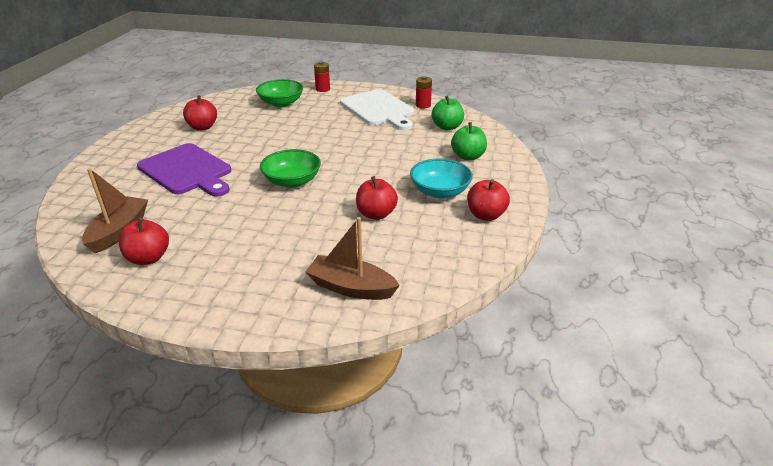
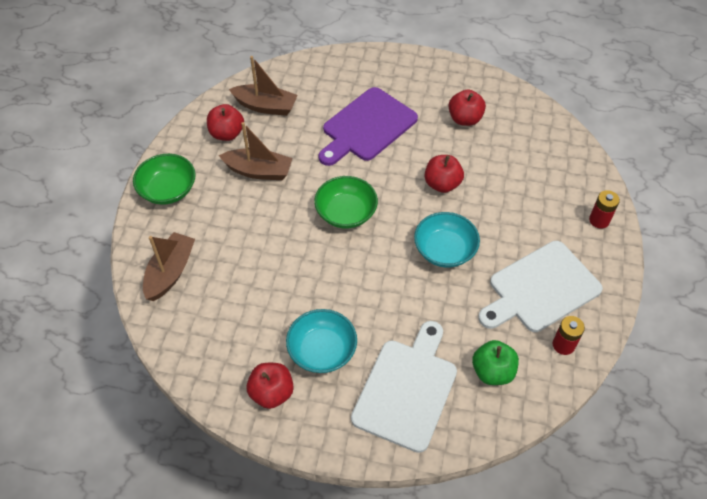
camera: 90 degrees right, 20 degrees up
green bowl [256,79,303,107] -> green bowl moved to [133,154,196,205]
red apple [356,176,398,220] -> red apple moved to [425,155,464,193]
green apple [451,122,487,161] -> white cutting board [351,321,457,453]
none -> brown boat [219,122,293,180]
none -> turquoise bowl [414,212,480,268]

